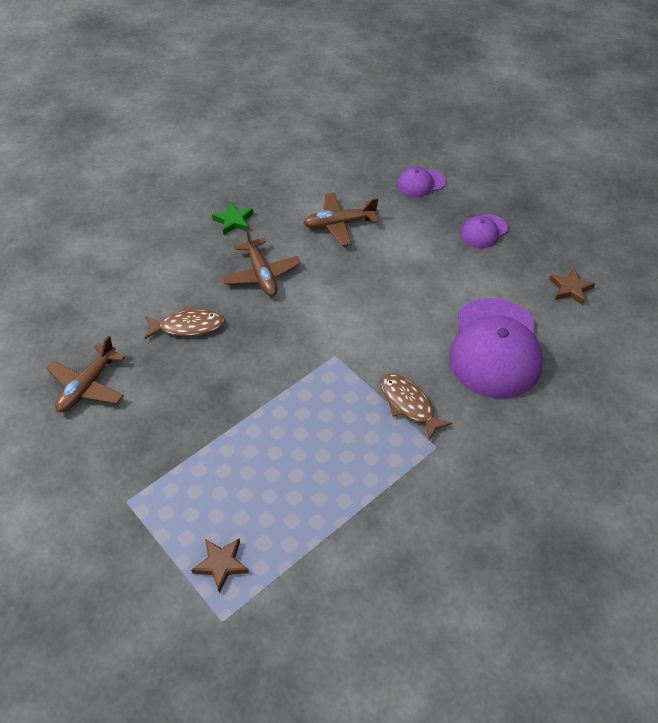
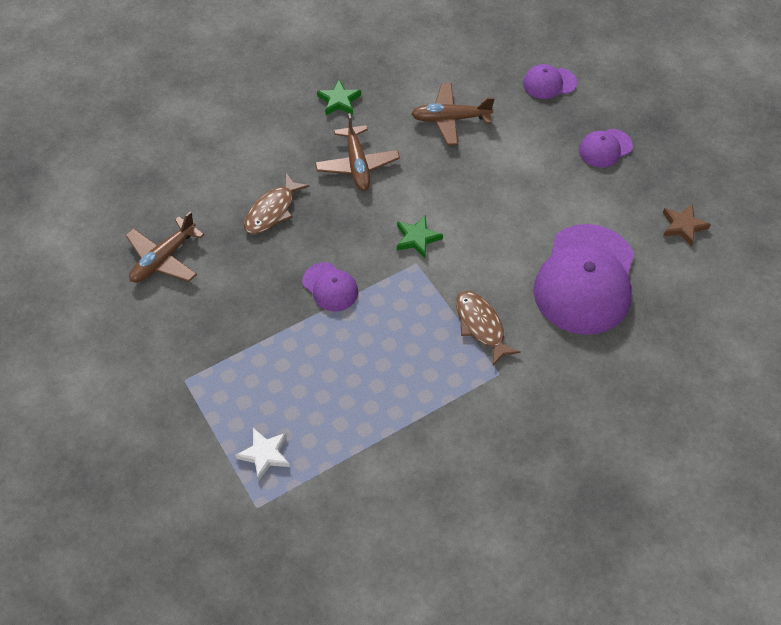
camera: 10 degrees right, 5 degrees up
brown fish [145,306,225,339] -> brown fish turned 120 degrees clockwise [244,173,310,234]
brown star [191,539,249,593] -> white star [235,428,290,481]
none -> purple cap [302,262,358,311]
none -> green star [397,215,443,258]

